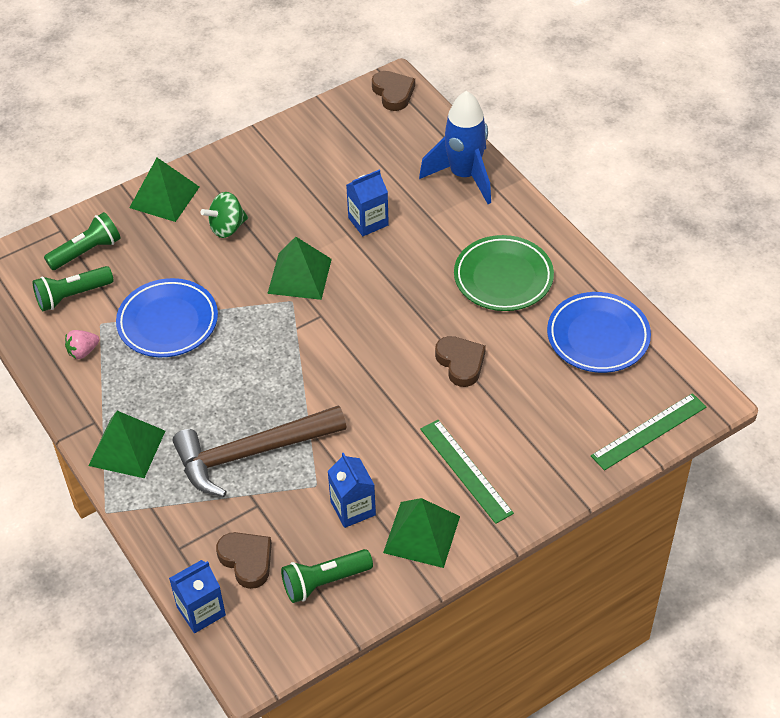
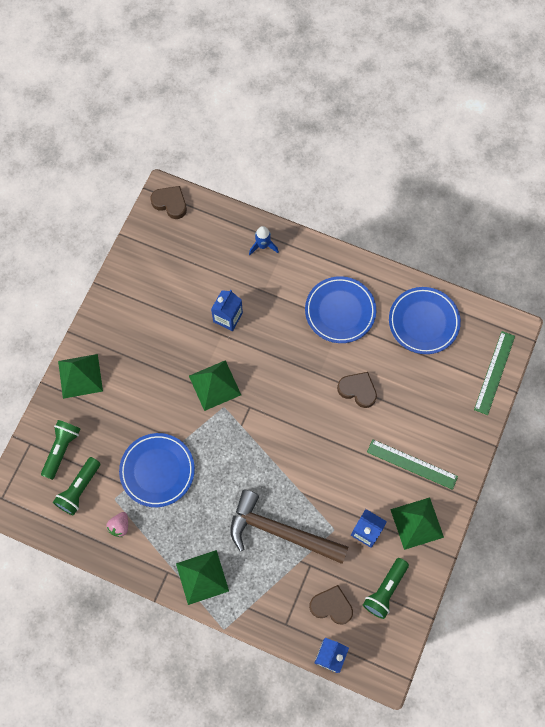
camera: 35 degrees left, 20 degrees up
brown hammer [173,405,346,497] -> brown hammer turned 75 degrees clockwise [231,489,348,564]
green spinning top [201,192,248,238] -> none
blue rocket [419,91,491,204] -> blue rocket [249,226,279,255], size x0.50
green plate [454,235,554,311] -> blue plate [305,276,376,343]

